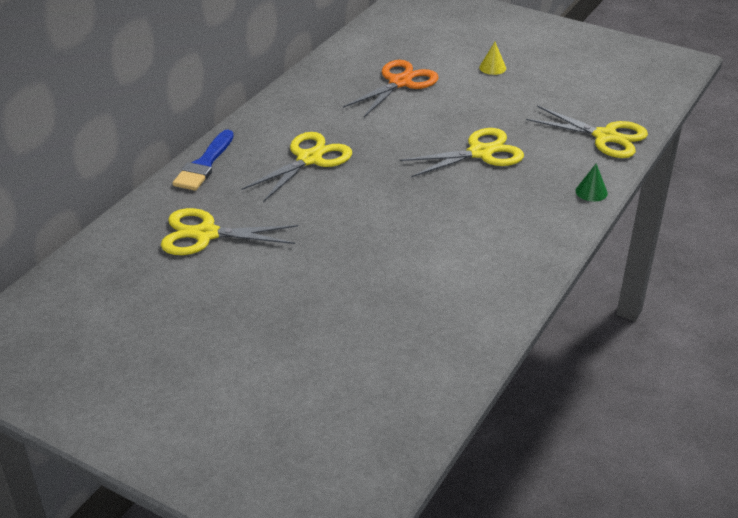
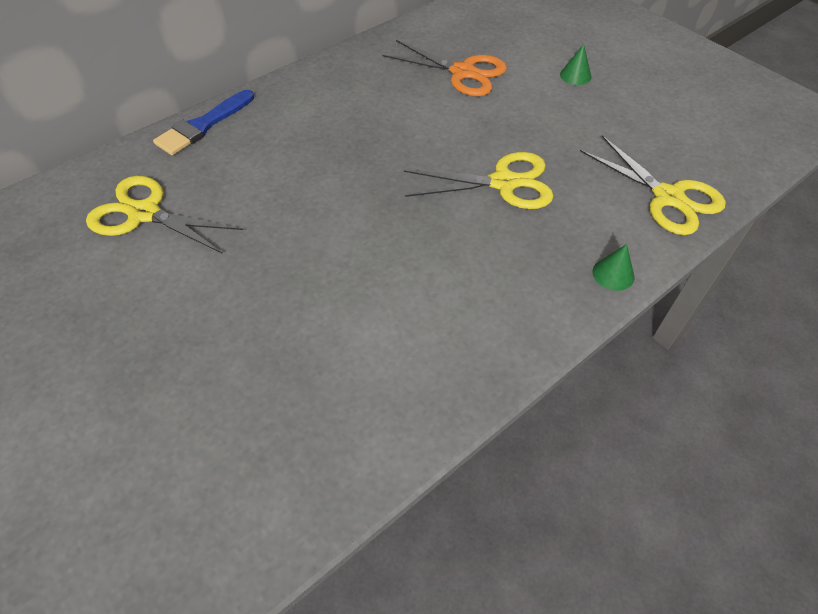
camera: 20 degrees right, 15 degrees up
yellow scissors [242,132,352,202] -> none
orange scissors [343,60,438,117] -> orange scissors turned 60 degrees clockwise [383,40,507,97]
yellow cone [479,42,506,75] -> green cone [560,44,592,85]

